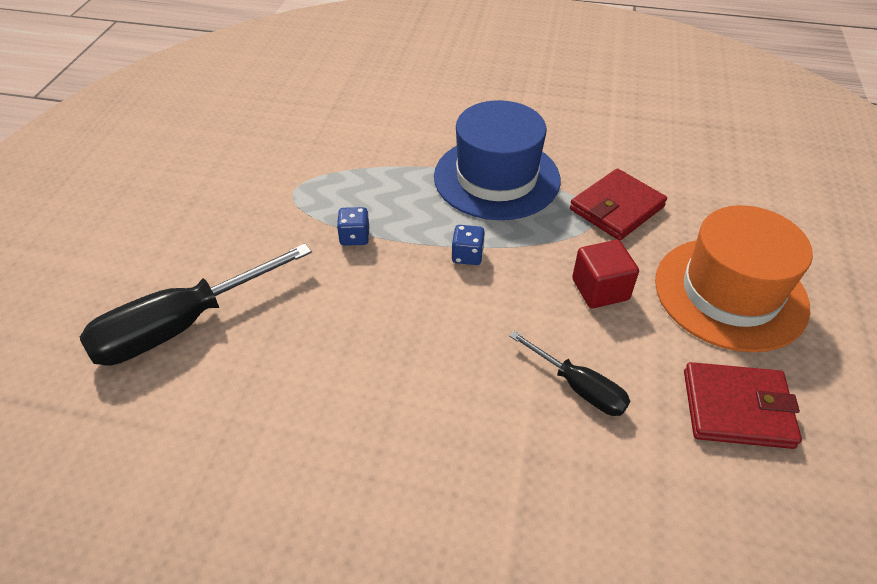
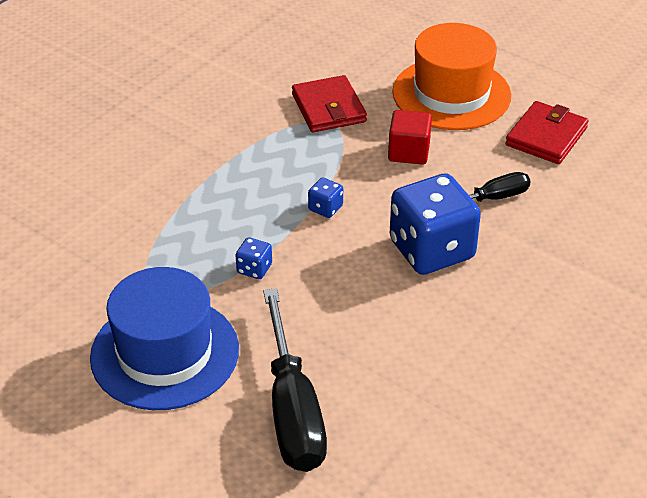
camera: 65 degrees left, 5 degrees down
blue hat [434,100,560,220] -> blue hat moved to [90,267,239,410]
none -> blue dice [390,173,481,275]

